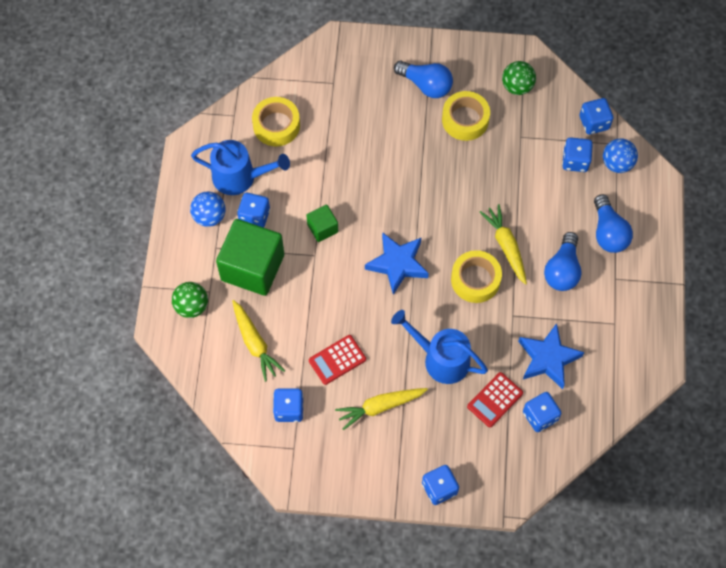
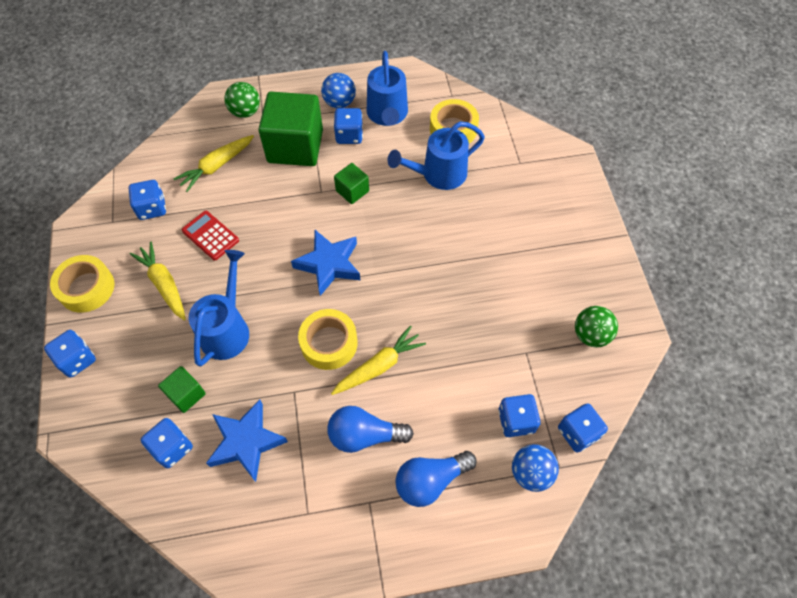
camera: 75 degrees right, 5 degrees down
blue light bulb [394,61,453,98] -> none
yellow tape [442,91,490,141] -> yellow tape moved to [50,255,114,313]
red calculator [467,372,523,427] -> green cube [158,366,206,413]
none -> blue watering can [388,121,485,190]

